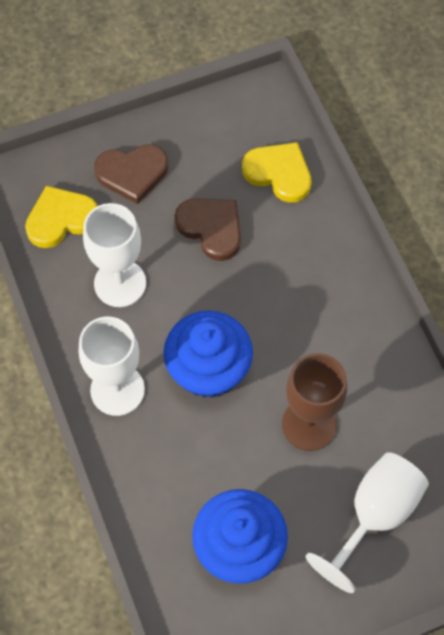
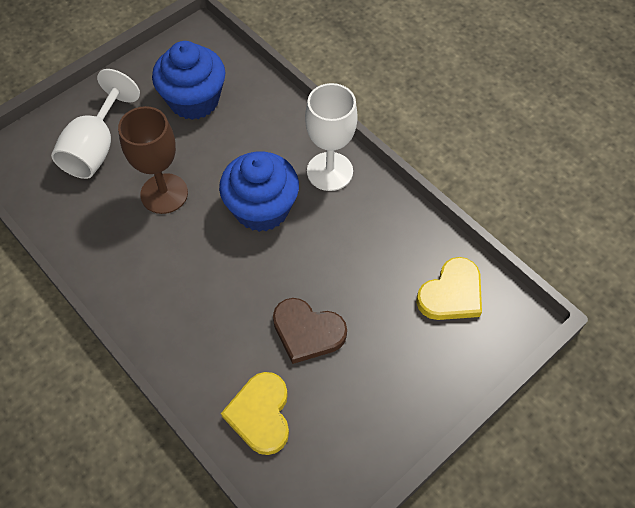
camera: 160 degrees right, 5 degrees down
white goblet [83,203,146,307] -> none
brown heart [94,144,168,204] -> none
yellow heart [242,142,312,203] -> yellow heart turned 75 degrees clockwise [221,372,289,455]

